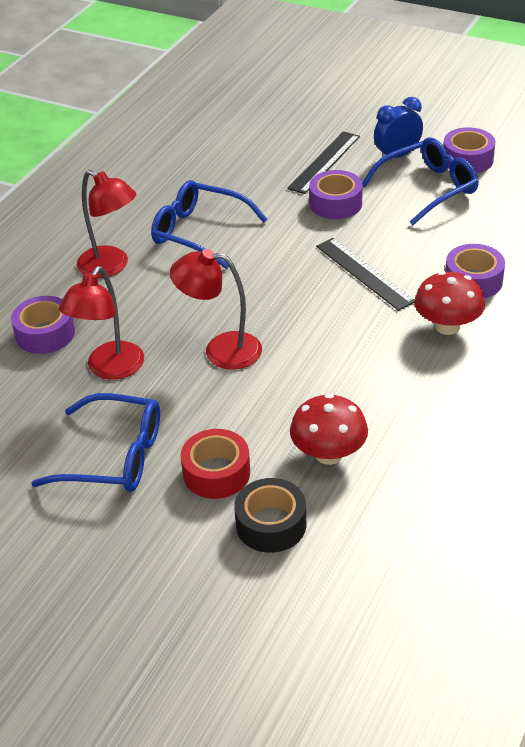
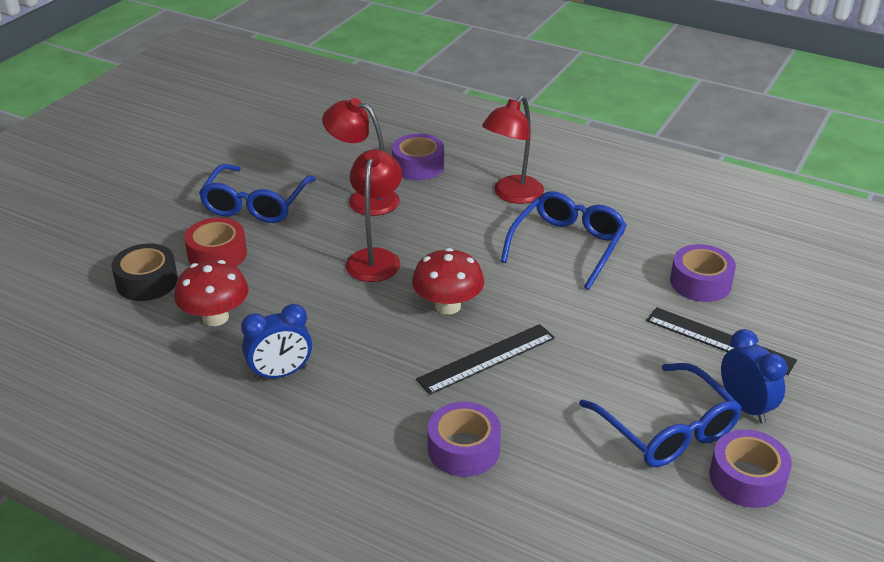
camera: 90 degrees right, 5 degrees down
purple tape [309,170,363,219] -> purple tape moved to [670,244,736,302]
red mushroom [414,271,485,335] -> red mushroom moved to [412,248,484,315]
none -> blue clock [241,304,312,381]

